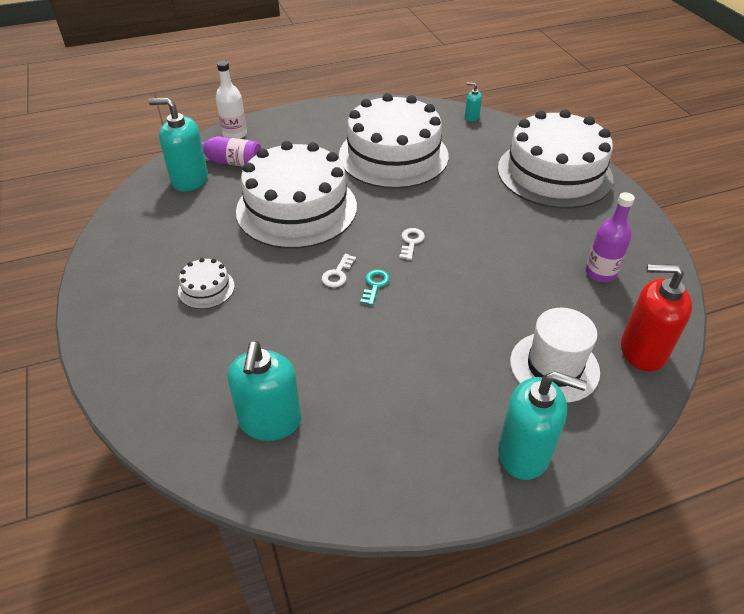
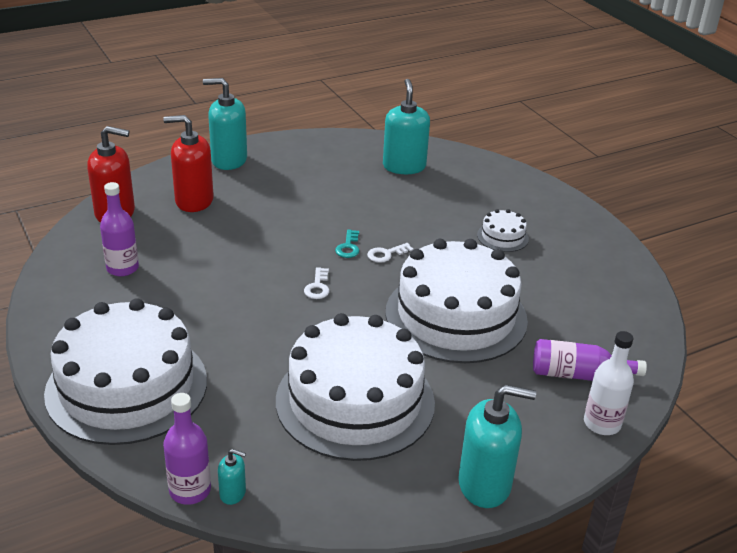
camera: 170 degrees right, 10 degrees down
turquoise soap dispenser [148,98,208,192] -> turquoise soap dispenser moved to [458,385,536,508]
white key [322,254,356,287] -> white key turned 135 degrees counterclockwise [367,243,414,263]
white hat [510,308,600,403] -> red soap dispenser [163,115,214,212]
none -> purple bottle [163,393,211,505]

